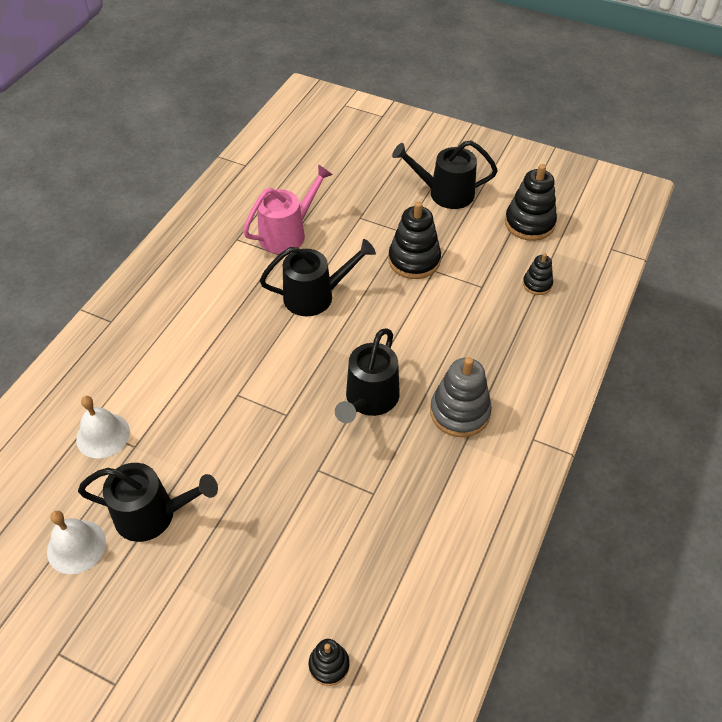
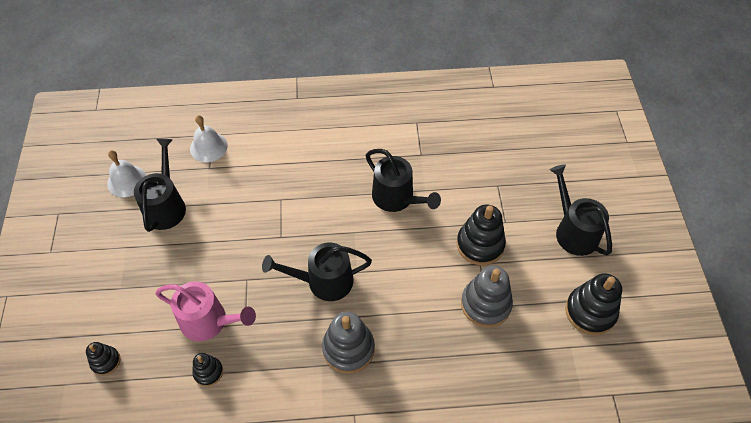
camera: 60 degrees right, 5 degrees up
black watering can [78,463,218,542] -> black watering can turned 150 degrees counterclockwise [134,139,186,232]
pink watering can [243,164,333,254] -> pink watering can moved to [155,282,256,341]
black stacking toy [523,253,553,295] -> black stacking toy moved to [192,353,223,387]
none -> grey stacking toy [461,266,513,328]

